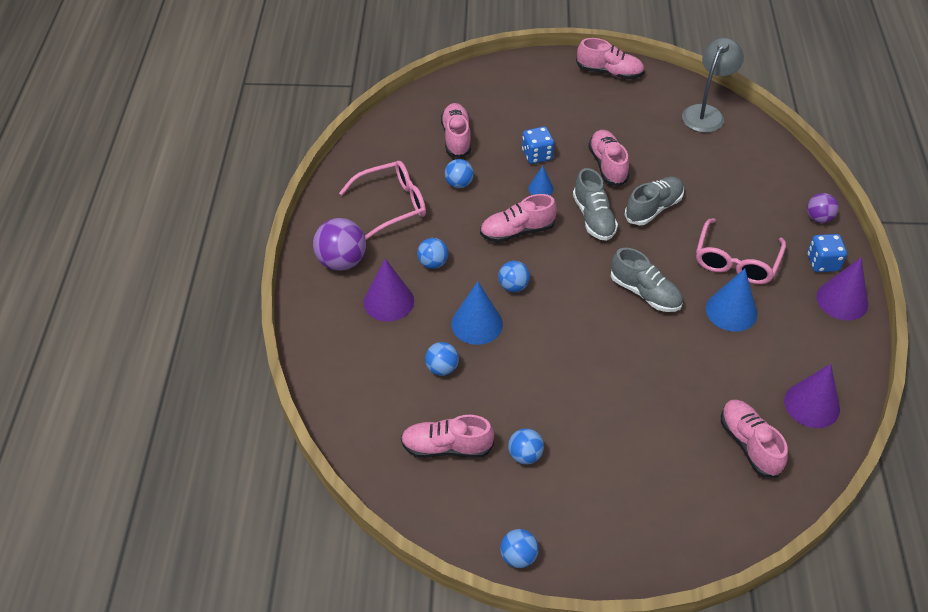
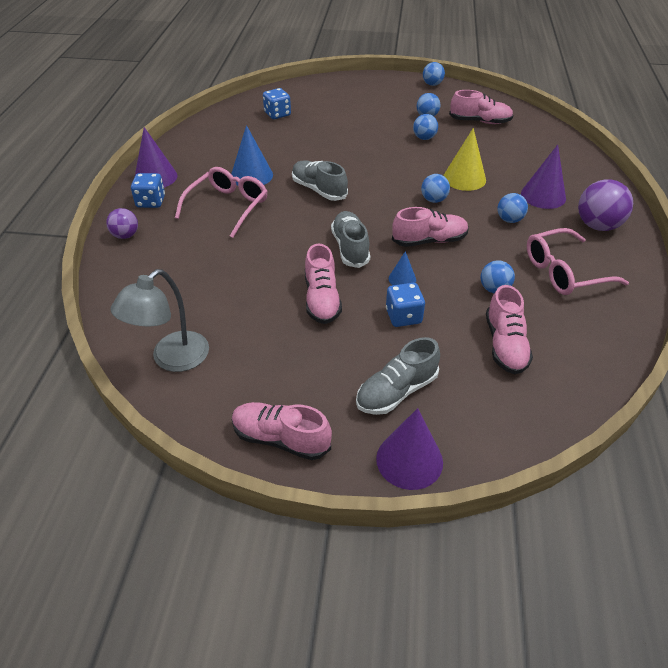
camera: 175 degrees left, 5 degrees down
blue ball [425,342,459,376] -> blue ball moved to [413,114,438,140]
blue cone [451,281,503,345] -> yellow cone [443,128,486,191]
grey shoe [624,177,684,225] -> grey shoe moved to [356,337,440,415]
pink shoe [721,399,788,478] -> blue dice [263,88,291,119]
purple cone [784,364,840,428] -> purple cone moved to [376,408,443,490]

